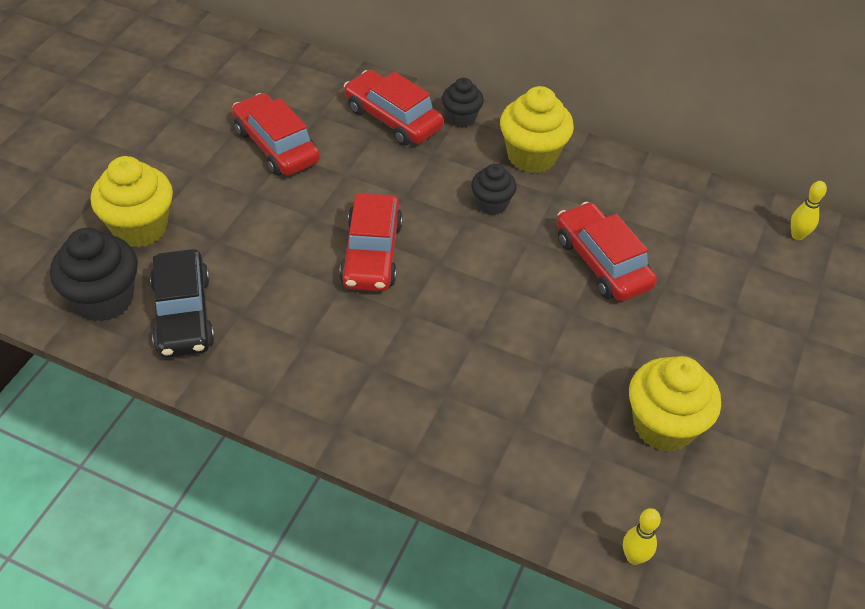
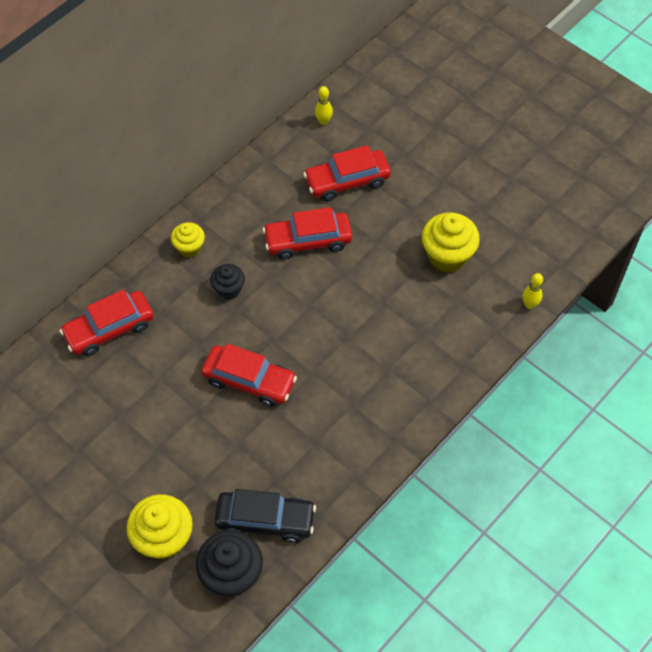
camera: 70 degrees left, 10 degrees up
red car [232,93,320,176] -> red car moved to [303,145,391,201]
black cupcake [442,78,484,127] -> none
yellow cupcake [500,86,574,173] -> yellow cupcake [171,222,205,258], size x0.59

